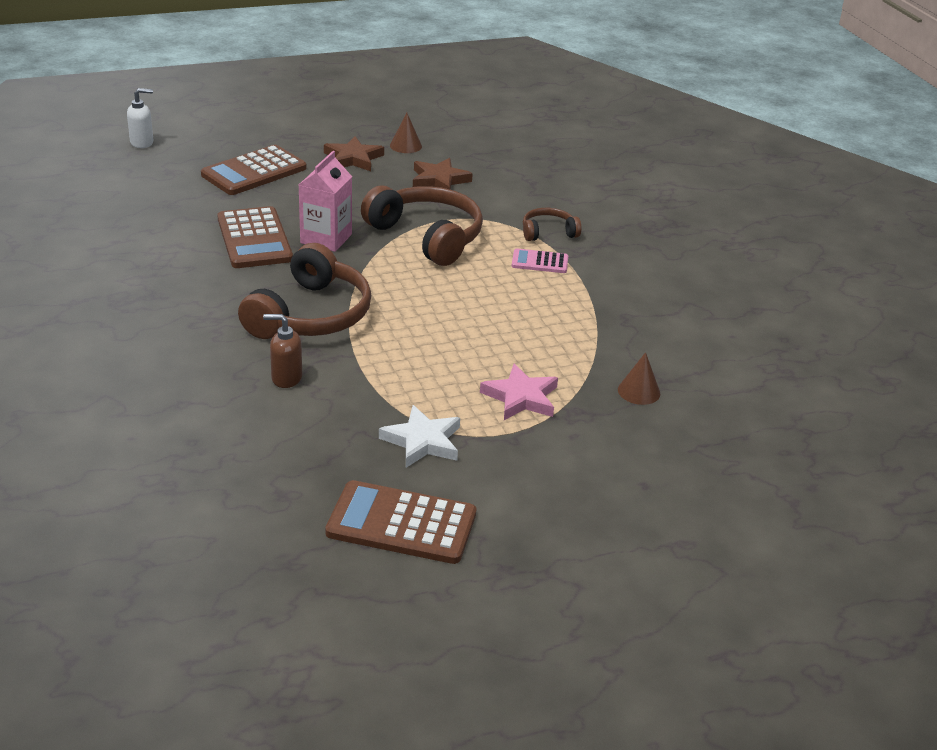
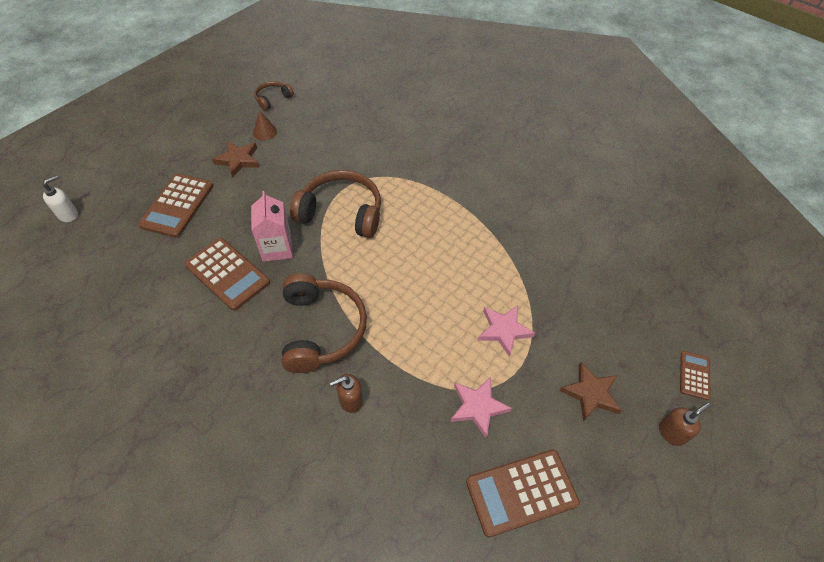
camera: 30 degrees left, 20 degrees up
white star [379,405,460,468] -> pink star [450,377,512,438]
brown star [413,158,473,189] -> brown star moved to [559,362,622,422]
pink calculator [512,248,568,273] -> none
brown headphones [523,208,582,241] -> brown headphones moved to [254,81,294,111]
brown cone [618,352,660,405] -> none
none -> brown soap dispenser [659,403,711,446]
none -> brown calculator [680,351,710,400]

